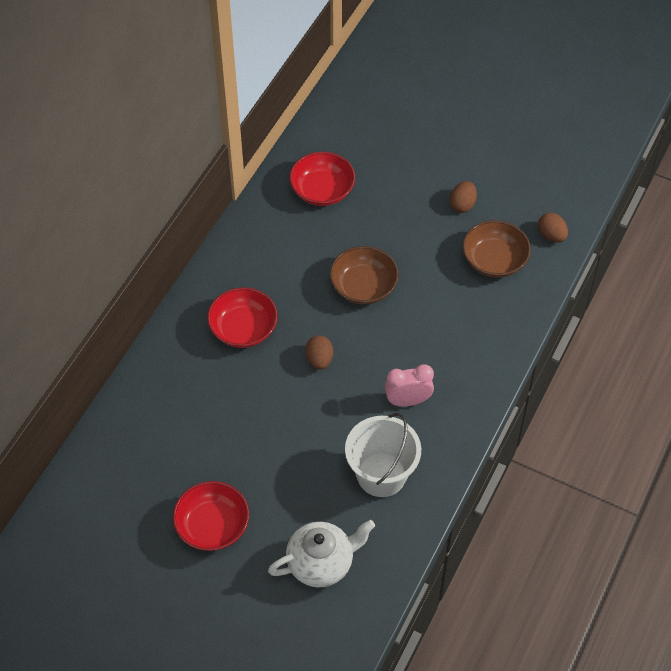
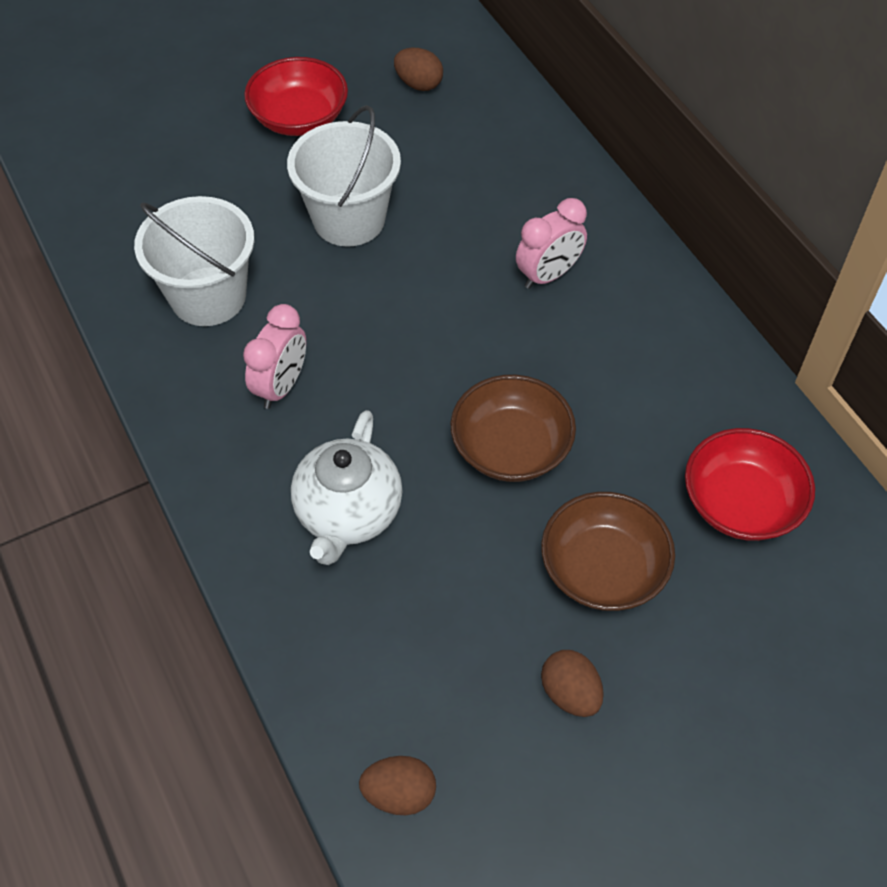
camera: 125 degrees right, 0 degrees up
red bowl [207,287,278,348] -> pink clock [516,198,587,289]
white teapot [268,520,375,588] -> white teapot moved to [291,410,402,565]
brown egg [305,335,333,369] -> brown egg moved to [394,48,443,91]
brown bowl [462,220,531,278] -> brown bowl moved to [541,492,675,611]
none -> white bucket [287,105,401,247]

